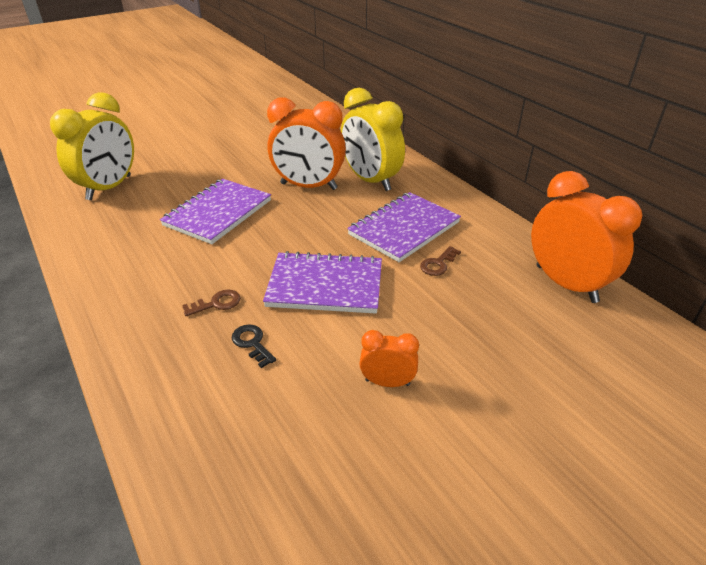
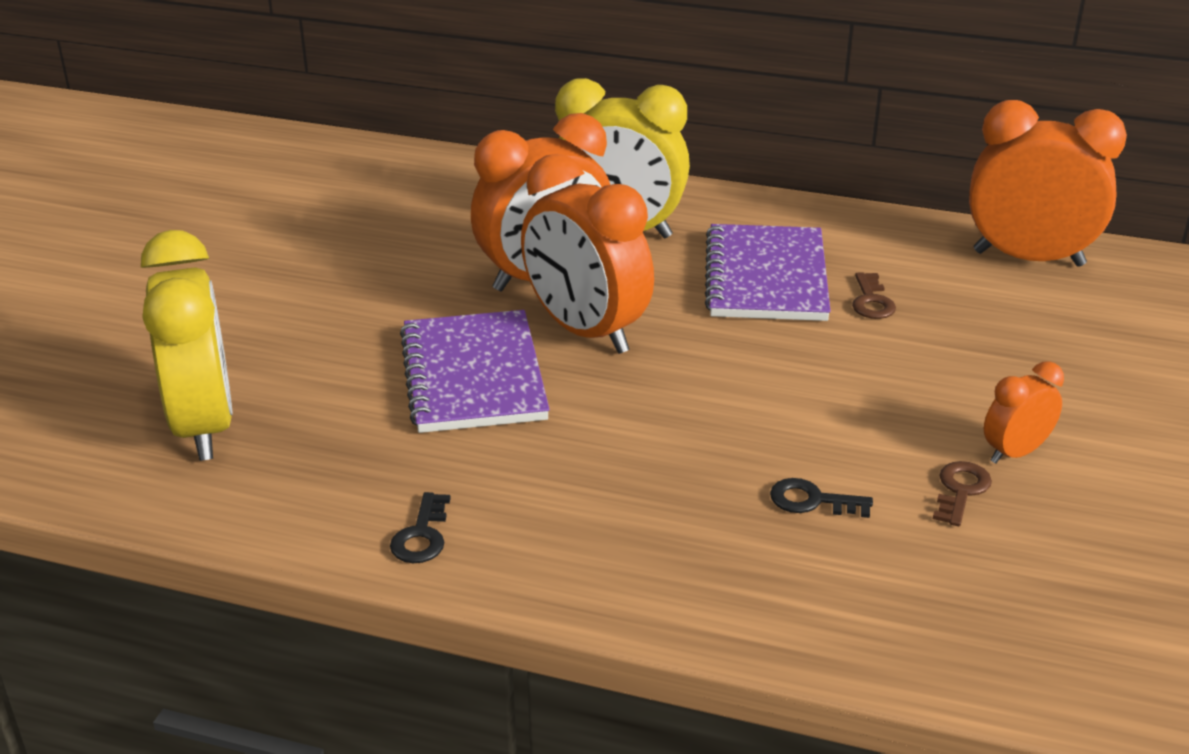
camera: 40 degrees left, 5 degrees down
brown key [182,290,241,316] -> brown key moved to [933,461,992,526]
purple notebook [263,251,382,314] -> none
none -> black key [390,492,451,563]
none -> orange clock [521,154,654,354]

